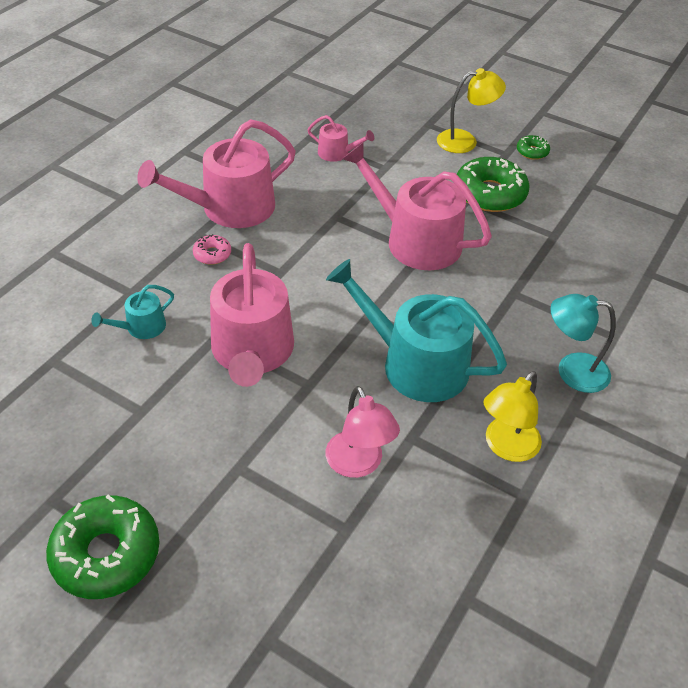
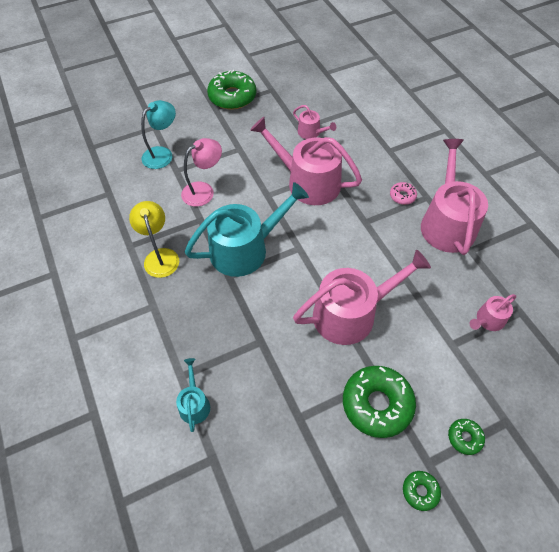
camera: 125 degrees right, 10 degrees up
turquoise watering can [91,285,174,339] -> turquoise watering can moved to [176,358,210,432]
pink lamp [325,386,400,478] -> pink lamp turned 135 degrees clockwise [181,138,222,207]
yellow lamp [437,68,506,153] -> green donut [448,419,485,455]
turquoise lamp [550,294,616,393] -> turquoise lamp moved to [141,100,176,169]
none -> pink watering can [293,105,336,139]

